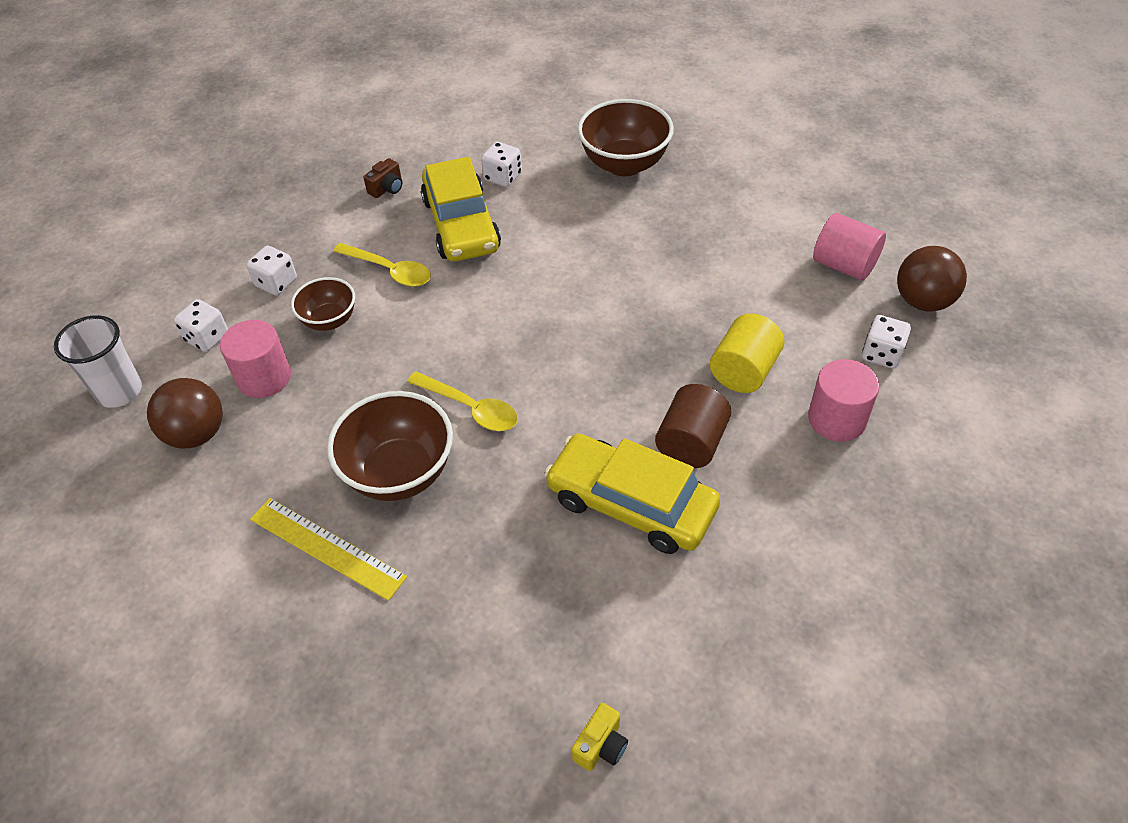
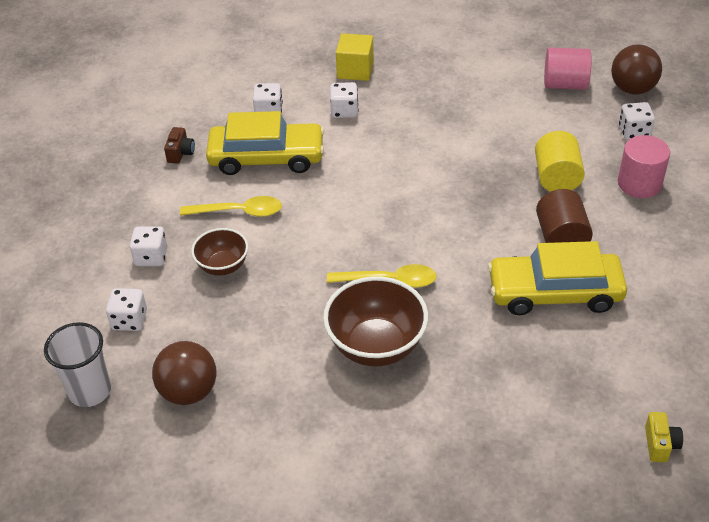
camera: 30 degrees left, 5 degrees down
pink cylinder [220,320,291,398] -> none
yellow ruler [250,498,407,601] -> none
yellow car [421,157,501,262] -> yellow car turned 45 degrees counterclockwise [206,111,325,175]
brown bowl [577,99,674,176] -> yellow cube [336,33,374,81]
none -> white dice [330,82,358,118]

